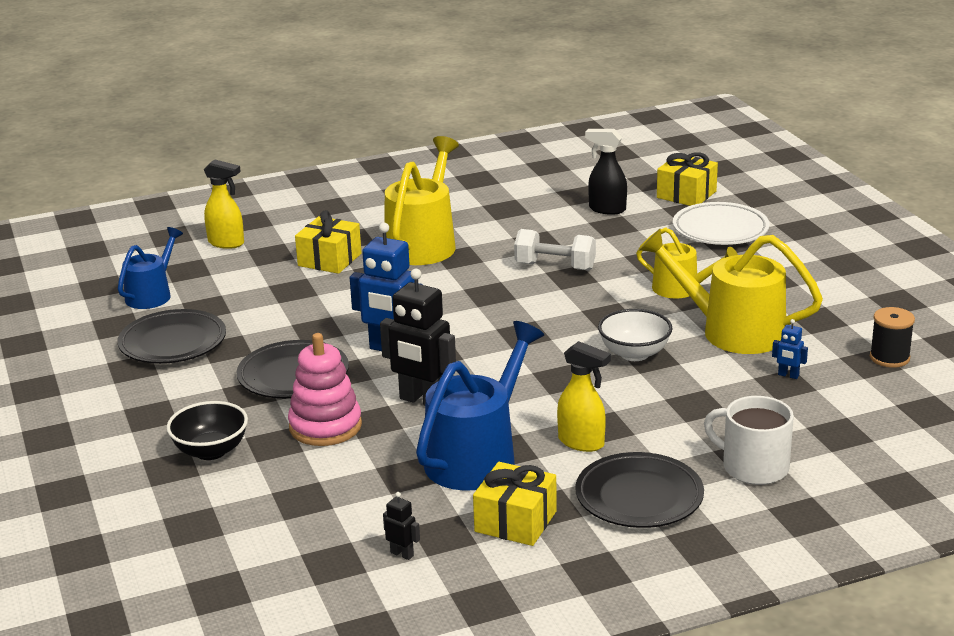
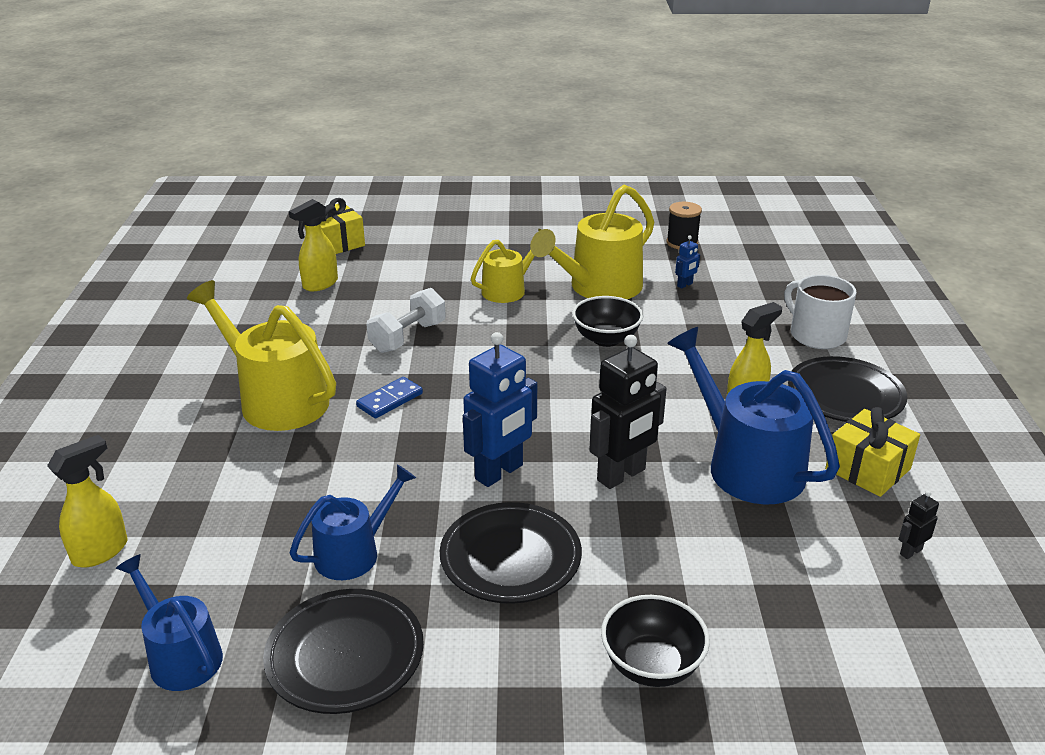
camera: 70 degrees left, 5 degrees up
pink stacking toy [288,333,362,446] -> none
yellow gift [295,210,362,274] -> none
black spray bottle [585,129,627,215] -> yellow spray bottle [289,199,338,291]
white bowl [598,309,673,361] -> black bowl [572,296,643,347]
white plate [673,202,770,245] -> none
white mug [704,396,794,485] -> white mug turned 90 degrees clockwise [784,275,857,349]
none -> blue watering can [290,465,416,580]
none -> blue domino [356,377,423,418]

